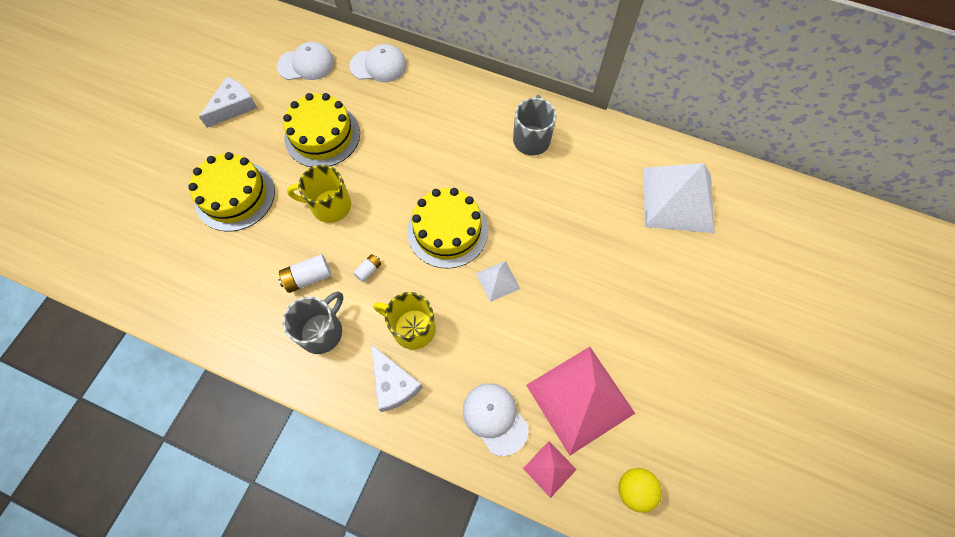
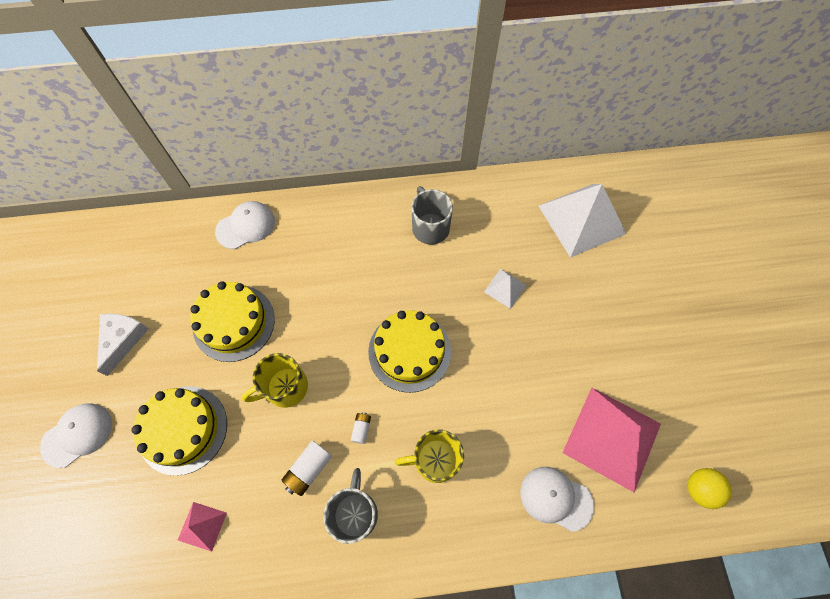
camera: 30 degrees left, 0 degrees up
white cap [277,42,334,80] -> white cap moved to [40,403,112,468]
white cheese [371,344,423,412] -> none
white pyramid [476,261,520,302] -> white pyramid moved to [484,269,527,309]
pink pyramid [523,441,577,498] -> pink pyramid moved to [178,502,227,552]

